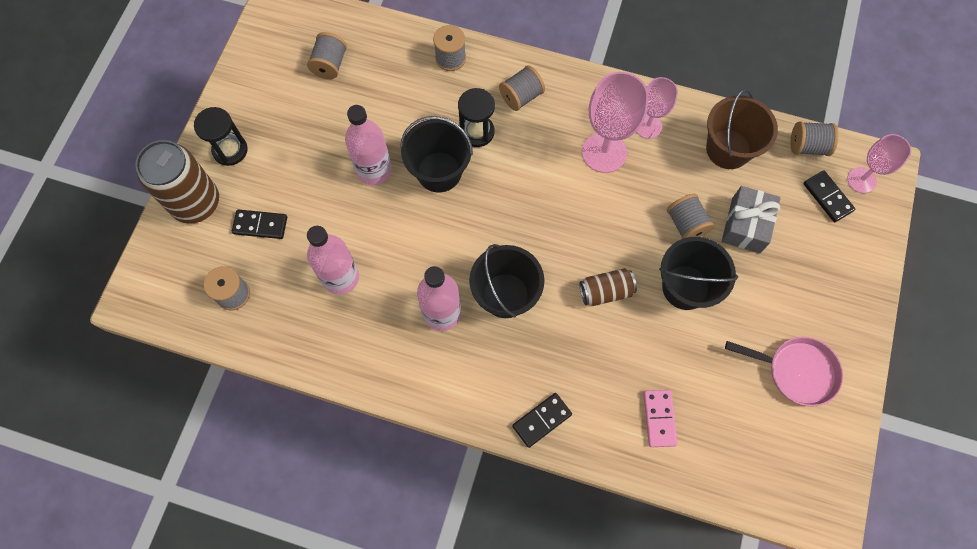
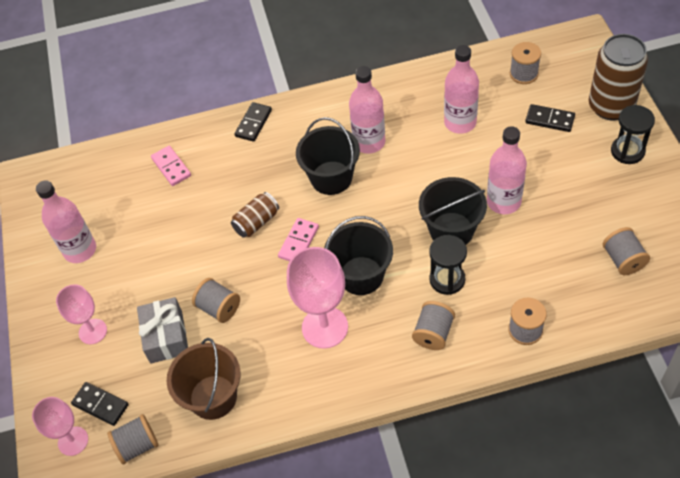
camera: 155 degrees right, 15 degrees down
black domino [232,209,287,239] -> black domino turned 45 degrees clockwise [525,104,575,132]
pink goblet [636,77,678,139] -> pink goblet moved to [56,284,107,344]
black bucket [659,237,738,310] -> black bucket moved to [324,216,393,295]
pink pan [725,337,843,407] -> pink bottle [36,180,96,263]
none -> pink domino [278,218,319,261]

